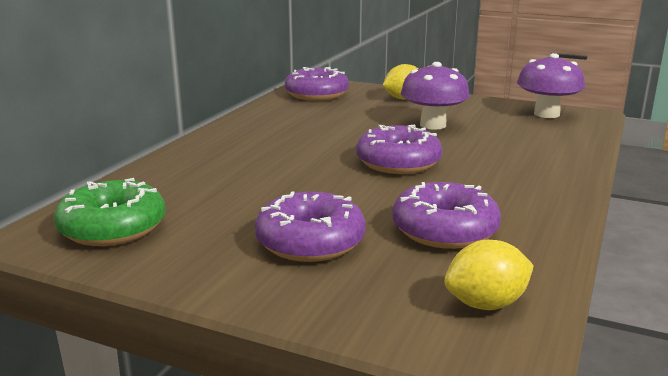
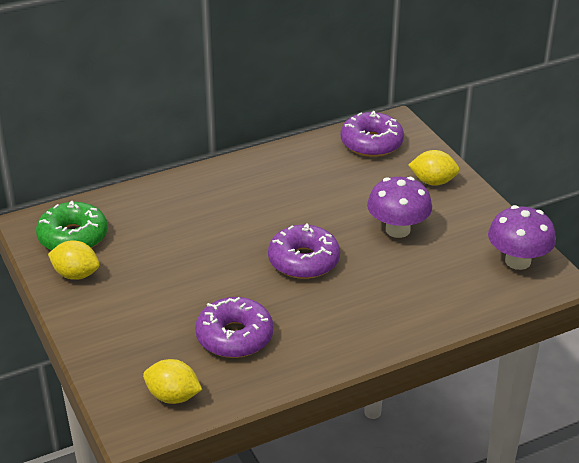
camera: 40 degrees right, 15 degrees up
purple donut [255,191,366,262] -> none
none -> yellow lemon [48,240,99,280]

